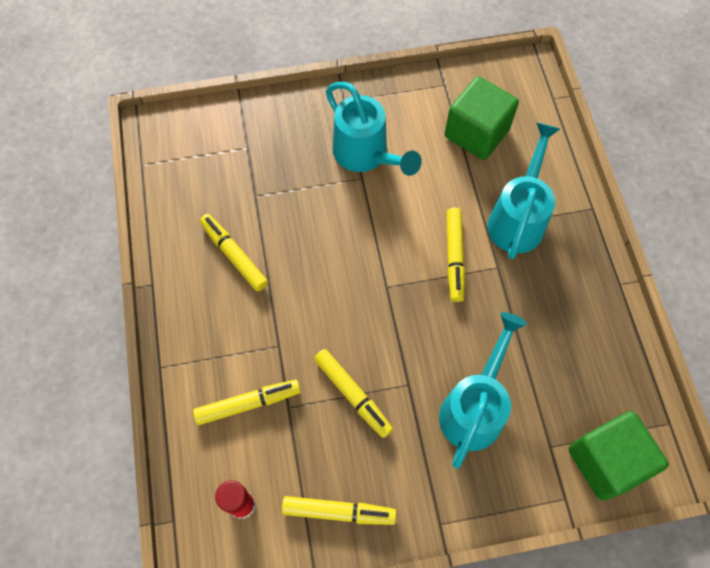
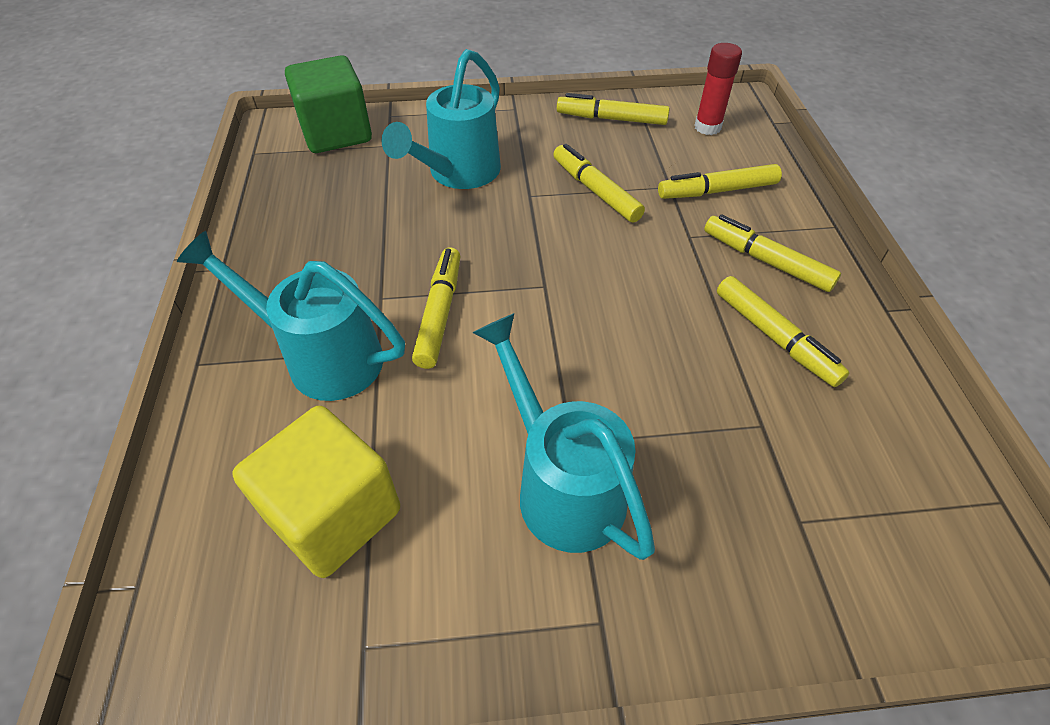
camera: 175 degrees left, 15 degrees down
green cube [445,76,519,160] -> yellow cube [232,406,400,578]
turquoise watering can [487,122,560,259] -> turquoise watering can turned 90 degrees clockwise [177,231,405,401]
none -> yellow marker [704,215,841,292]

